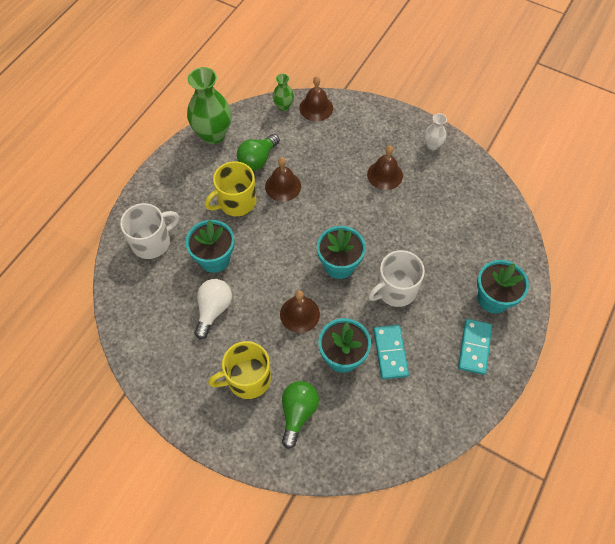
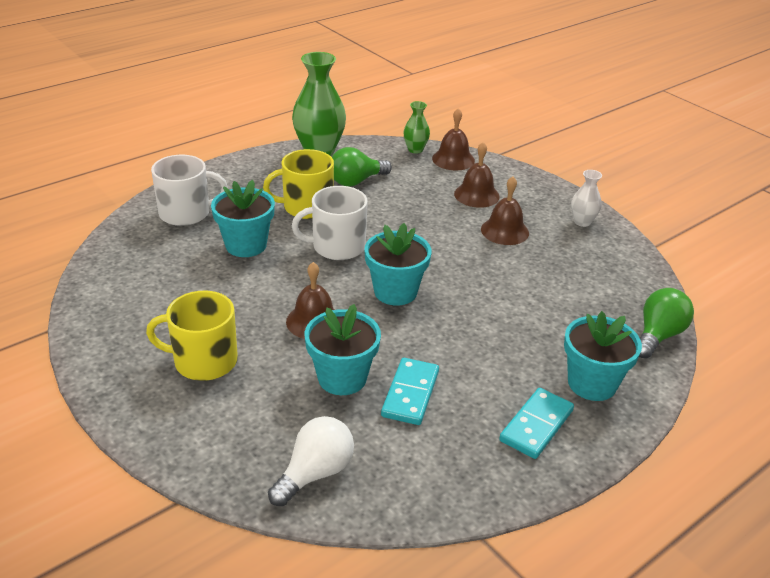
camera: 20 degrees right, 25 degrees down
white light bulb [195,279,232,339] -> white light bulb moved to [268,416,354,506]
brown bell [265,157,301,202] -> brown bell moved to [454,142,500,208]
green light bulb [282,381,319,449] -> green light bulb moved to [639,288,694,358]
white mug [368,250,425,307] -> white mug moved to [292,186,368,260]

